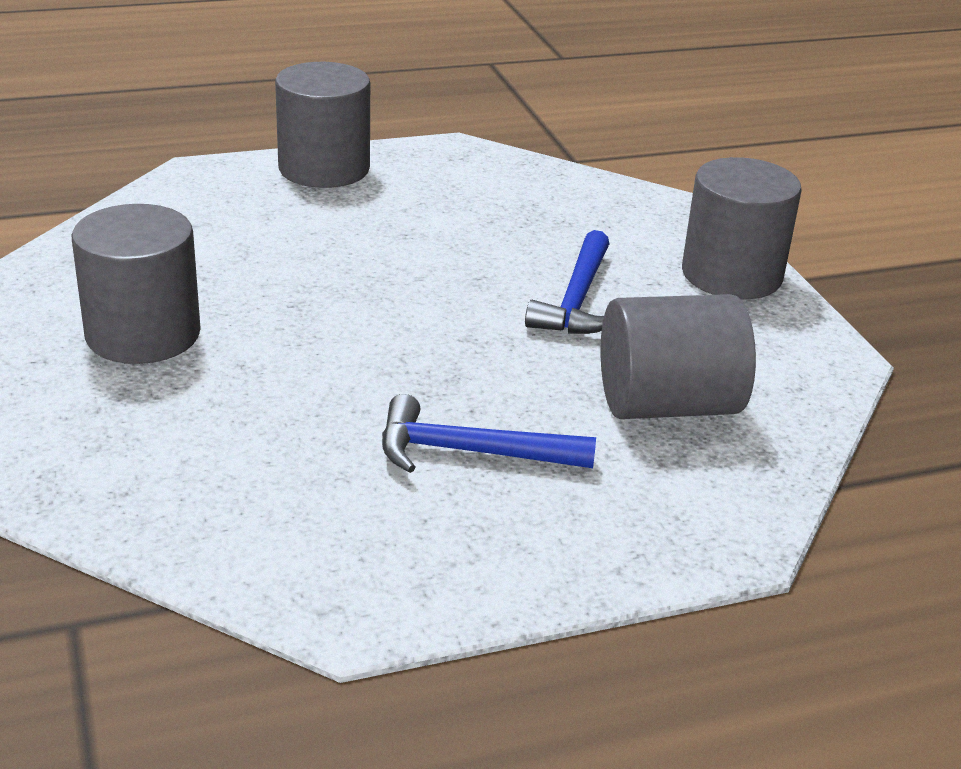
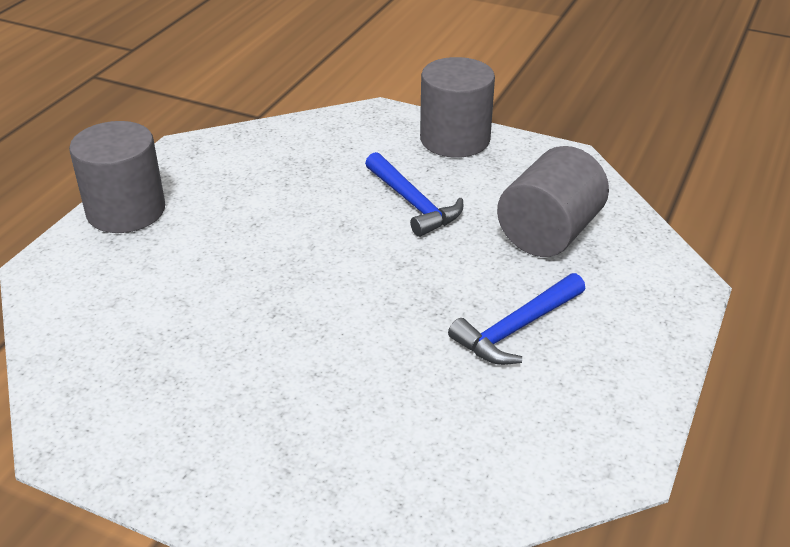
camera: 45 degrees left, 5 degrees up
grey cylinder [72,204,201,364] -> none

